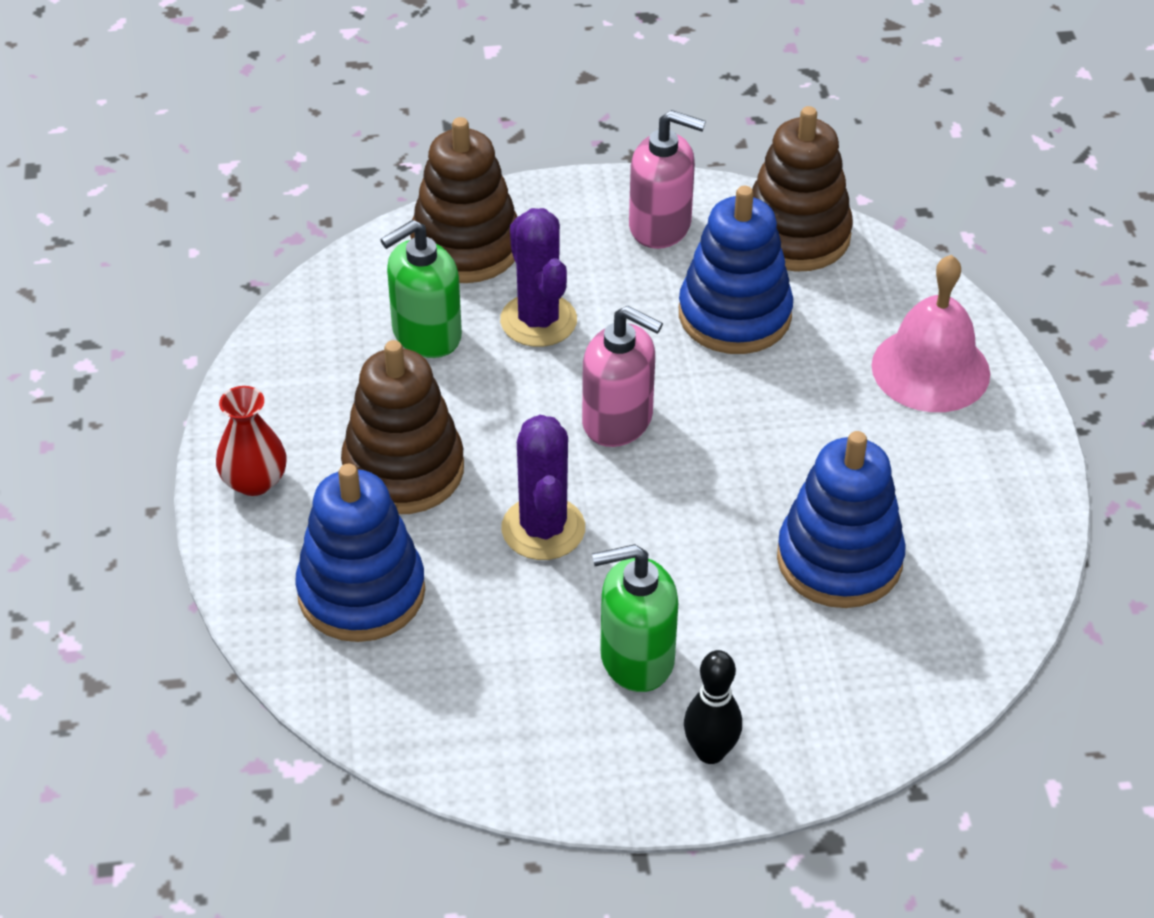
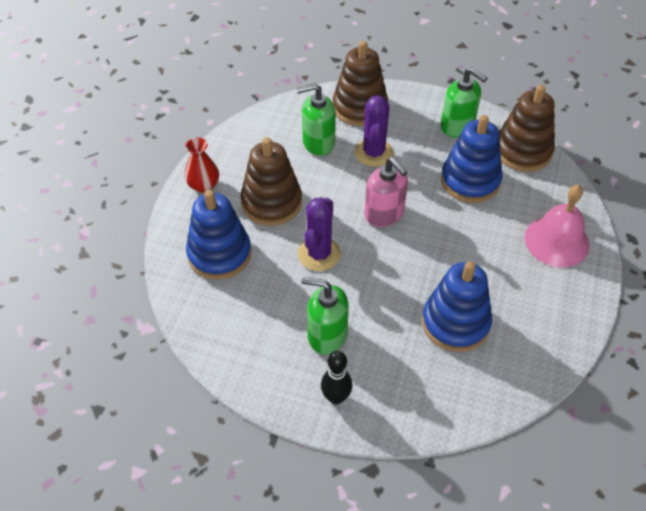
camera: 25 degrees right, 5 degrees up
pink soap dispenser [629,110,706,249] -> green soap dispenser [441,67,487,137]

